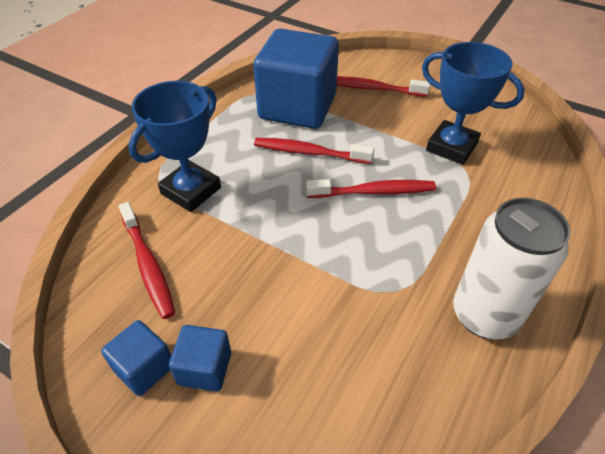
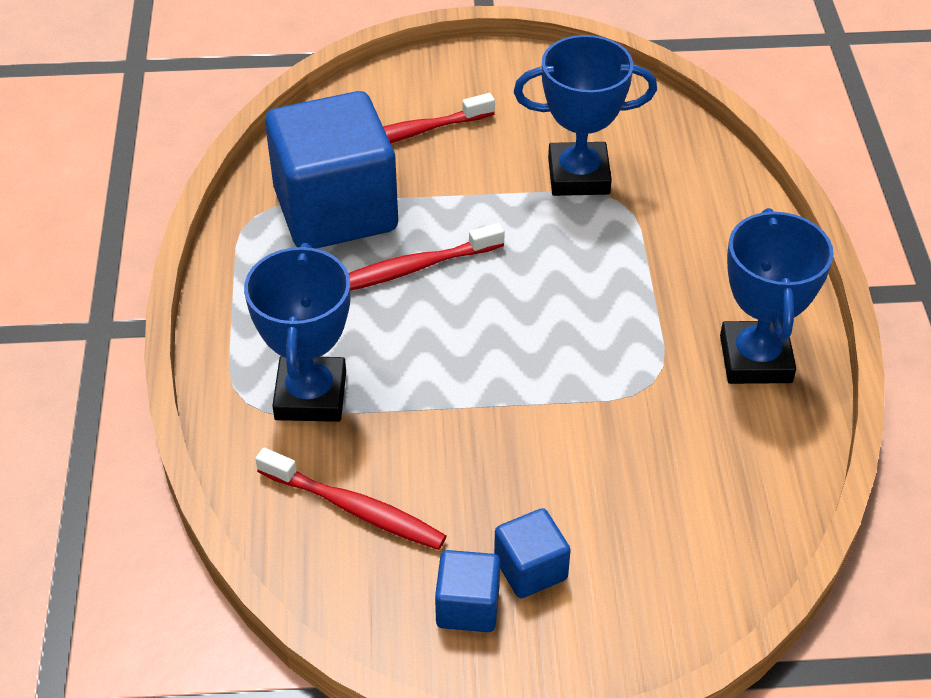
camera: 35 degrees left, 0 degrees up
red toothbrush [306,179,436,198] -> none
white can [453,198,571,339] -> blue trophy [720,208,834,384]

